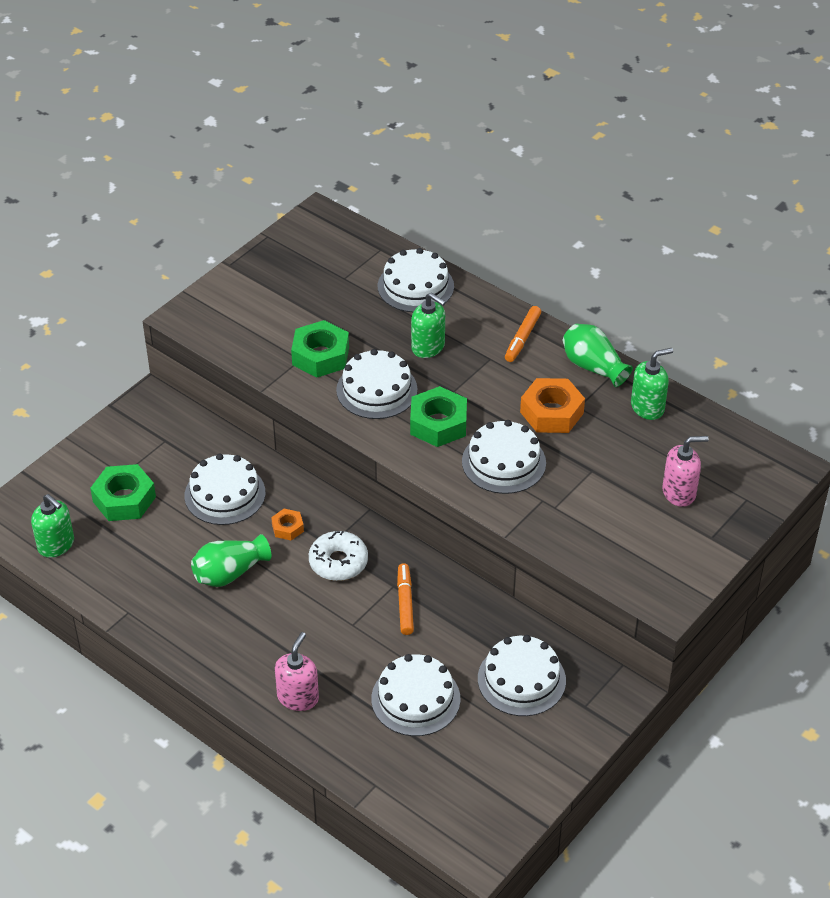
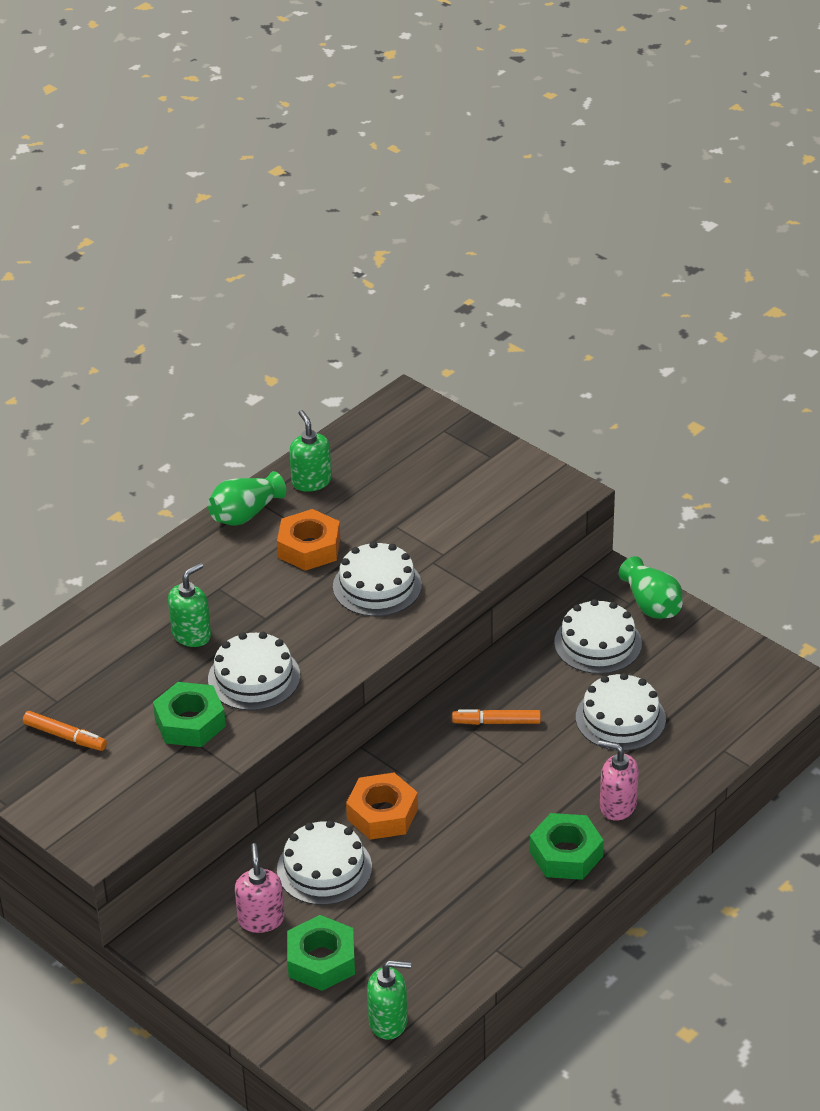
camera: 85 degrees left, 5 degrees down
green soap dispenser [31,494,74,558] -> green soap dispenser turned 45 degrees clockwise [367,960,411,1040]
green vase [191,534,271,587] -> green vase moved to [619,556,683,619]
orange nut [271,509,304,540] -> orange nut [346,773,418,840], size x1.89
white donut [309,531,368,581] -> none
white cake [378,248,454,312] -> none
green nut [410,386,467,447] -> green nut moved to [530,813,604,880]
orange marker [505,306,541,362] -> orange marker moved to [23,711,107,751]
pink soap dispenser [662,436,709,507] -> pink soap dispenser moved to [235,843,284,933]

